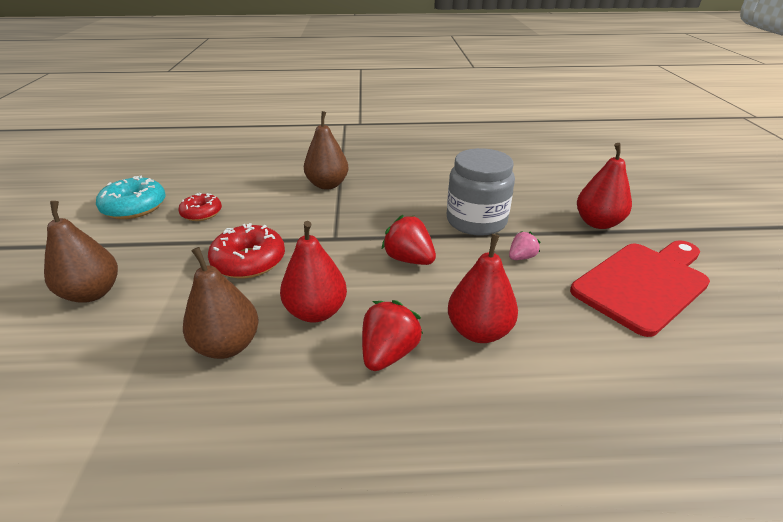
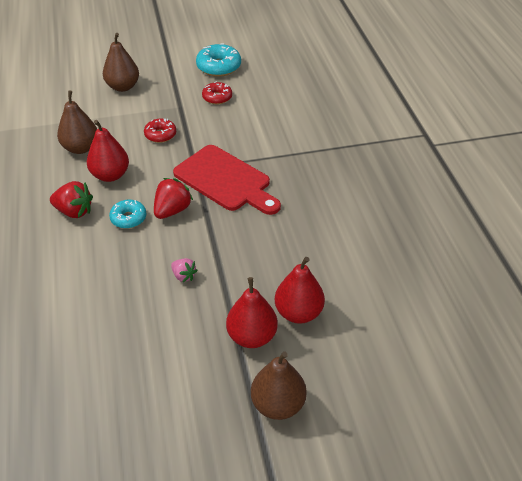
camera: 80 degrees right, 10 degrees up
red donut [208,223,285,279] -> red donut [144,119,176,143], size x0.64
brown pear [304,111,349,190] -> brown pear moved to [251,352,307,420]
grey jar [447,148,515,236] -> none
red pear [448,234,518,343] -> red pear moved to [275,257,325,324]
red cutting board [570,240,710,337] -> red cutting board moved to [173,145,281,215]
none -> turquoise donut [109,200,147,229]

